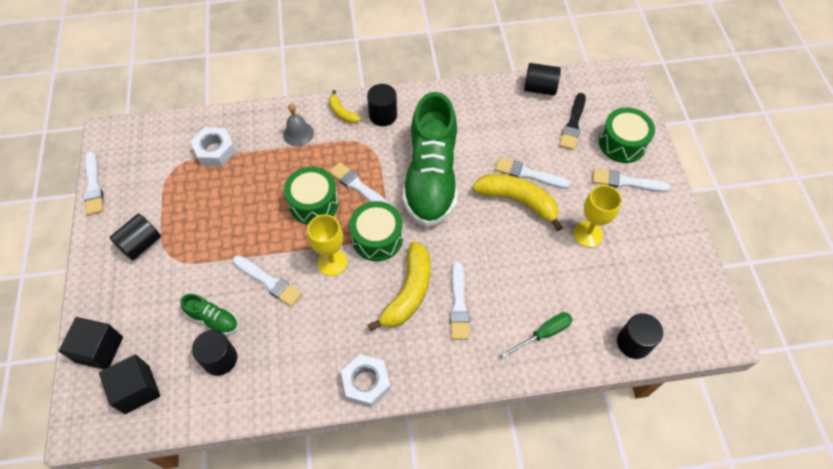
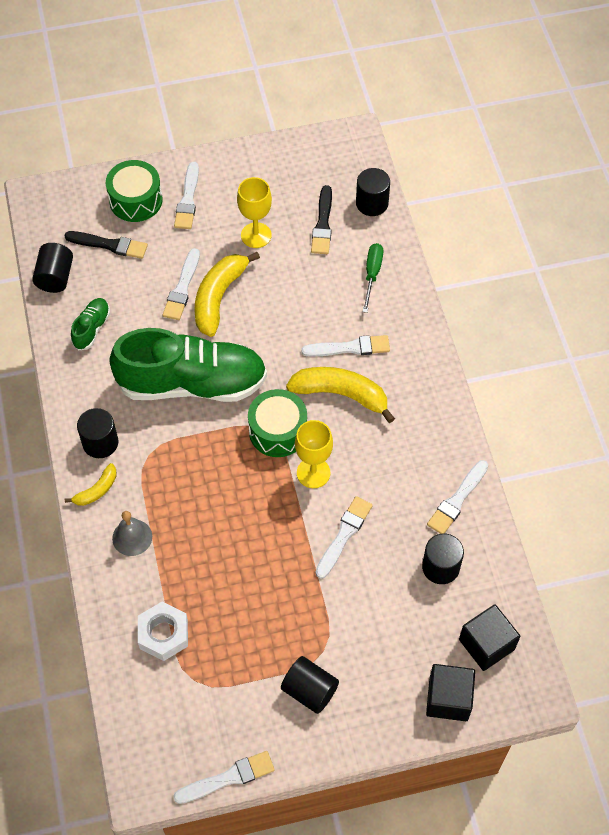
camera: 95 degrees left, 0 degrees up
green shoe [180,294,238,335] -> green shoe moved to [71,298,110,350]
green drum [284,166,339,225] -> none
white brush [329,162,390,204] -> white brush moved to [427,460,488,534]
white nut [341,354,390,408] -> none
green screwdriver [501,312,573,358] -> green screwdriver turned 45 degrees clockwise [363,243,383,313]
none -> black brush [311,185,332,254]

